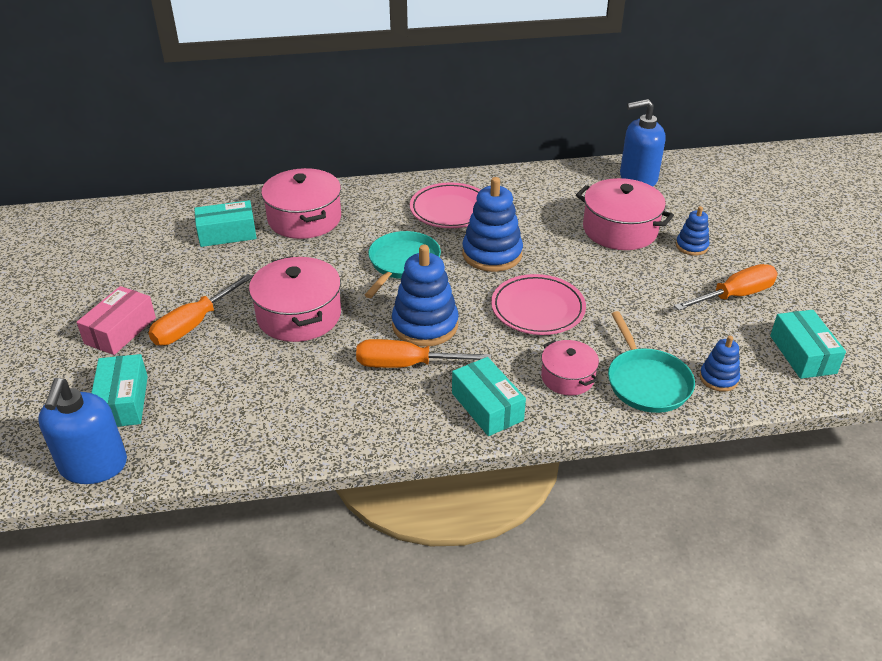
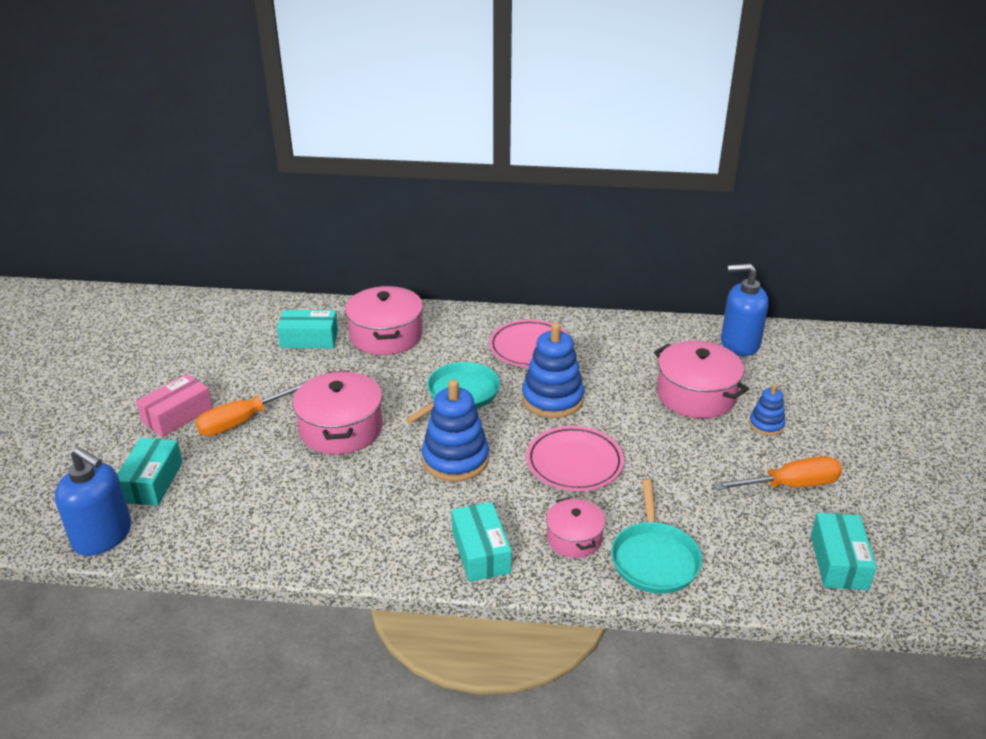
camera: 15 degrees right, 5 degrees down
blue soap dispenser [38,378,127,484] -> blue soap dispenser turned 75 degrees counterclockwise [55,447,131,556]
orange screwdriver [356,339,491,368] -> none
blue stacking toy [700,336,740,392] -> none

